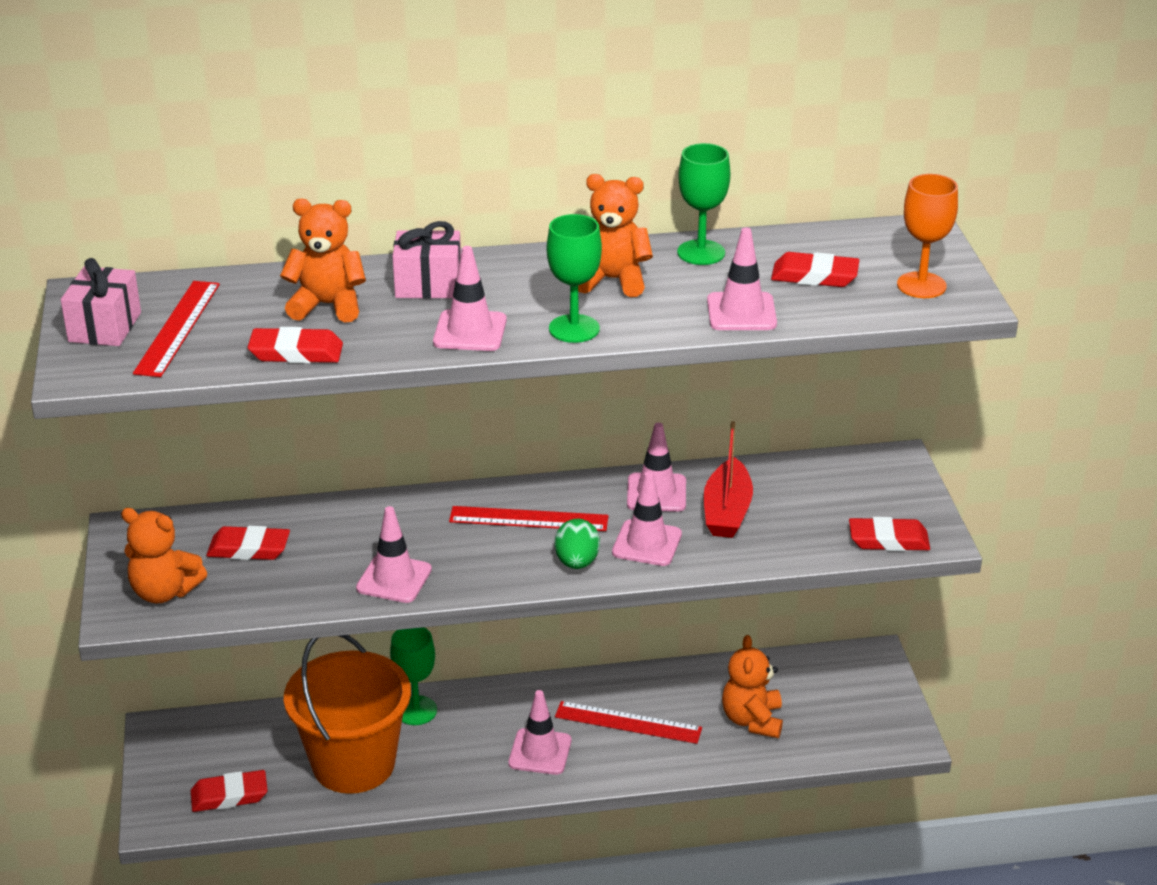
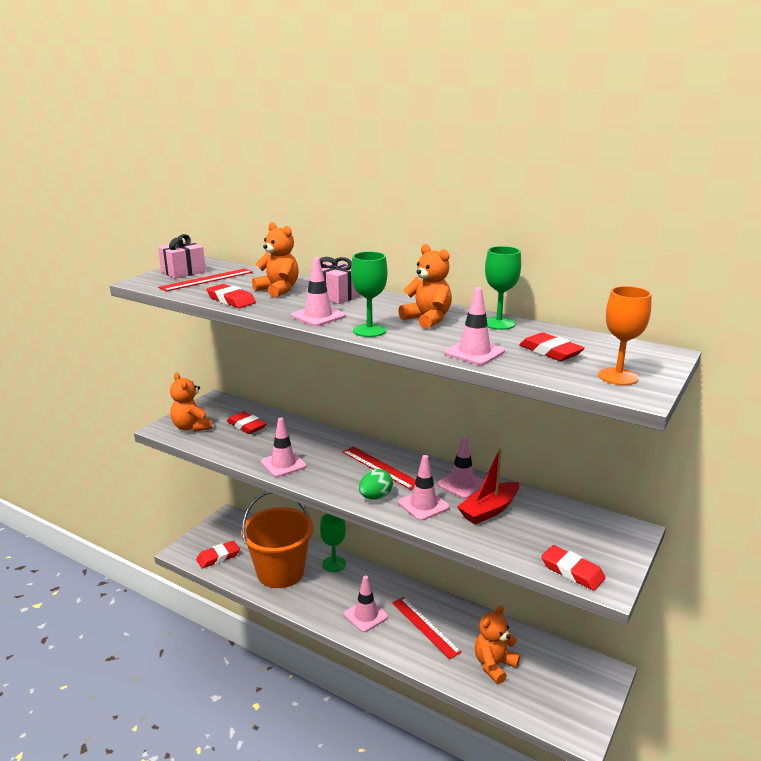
camera: 40 degrees right, 10 degrees down
red eraser [191,770,268,812] -> red eraser turned 60 degrees counterclockwise [196,540,240,568]

